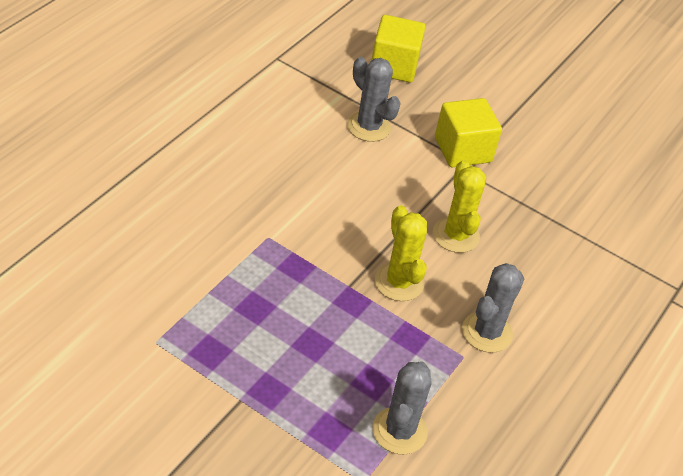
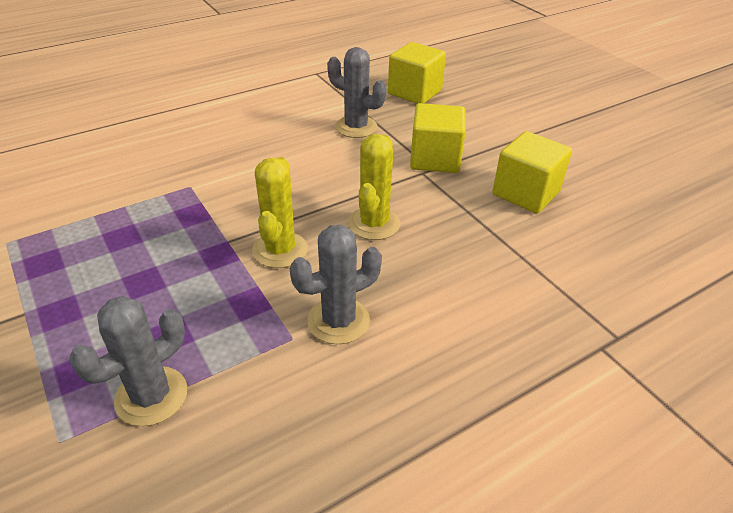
camera: 30 degrees right, 5 degrees down
grey cactus [347,57,401,142] -> grey cactus turned 45 degrees counterclockwise [327,47,387,138]
none -> yellow cube [492,131,572,213]

